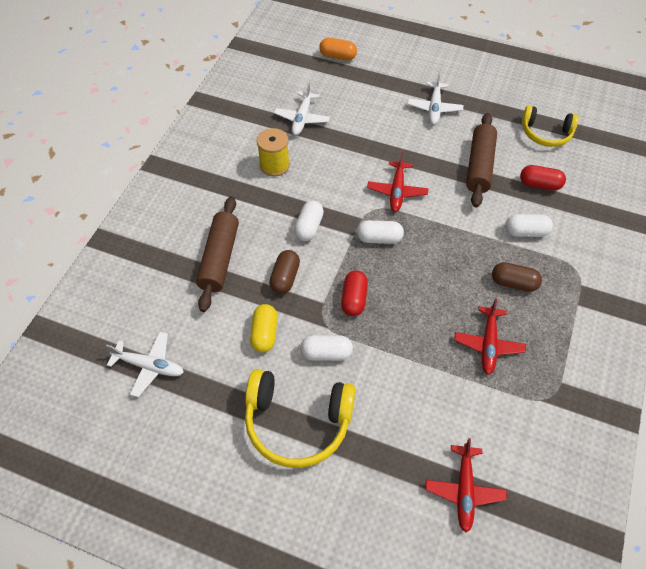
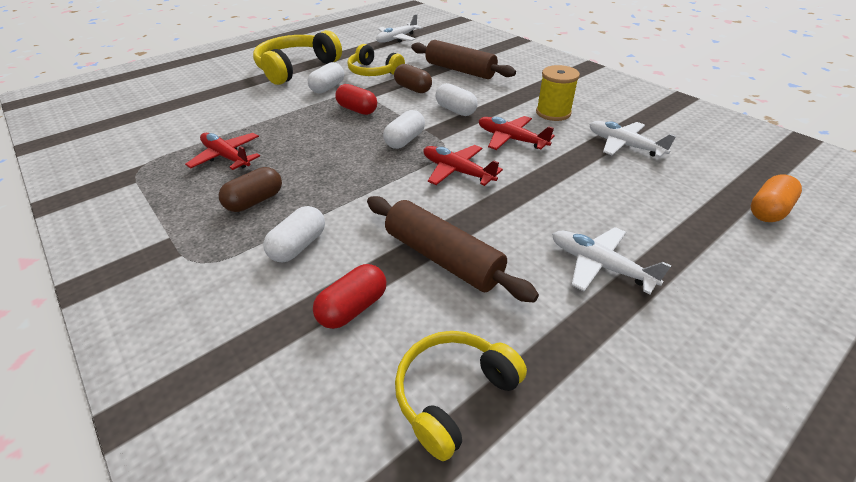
camera: 120 degrees right, 15 degrees down
yellow capsule [250,304,277,352] -> yellow headphones [347,44,405,76]
red plane [425,438,507,533] -> red plane moved to [478,116,555,150]

